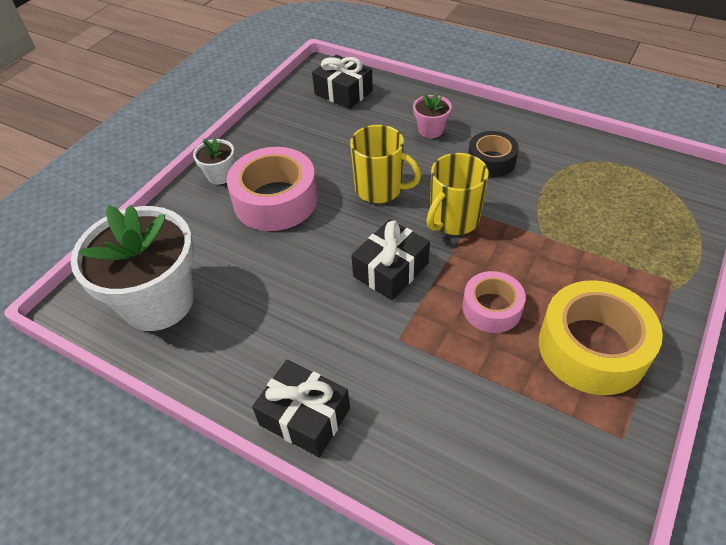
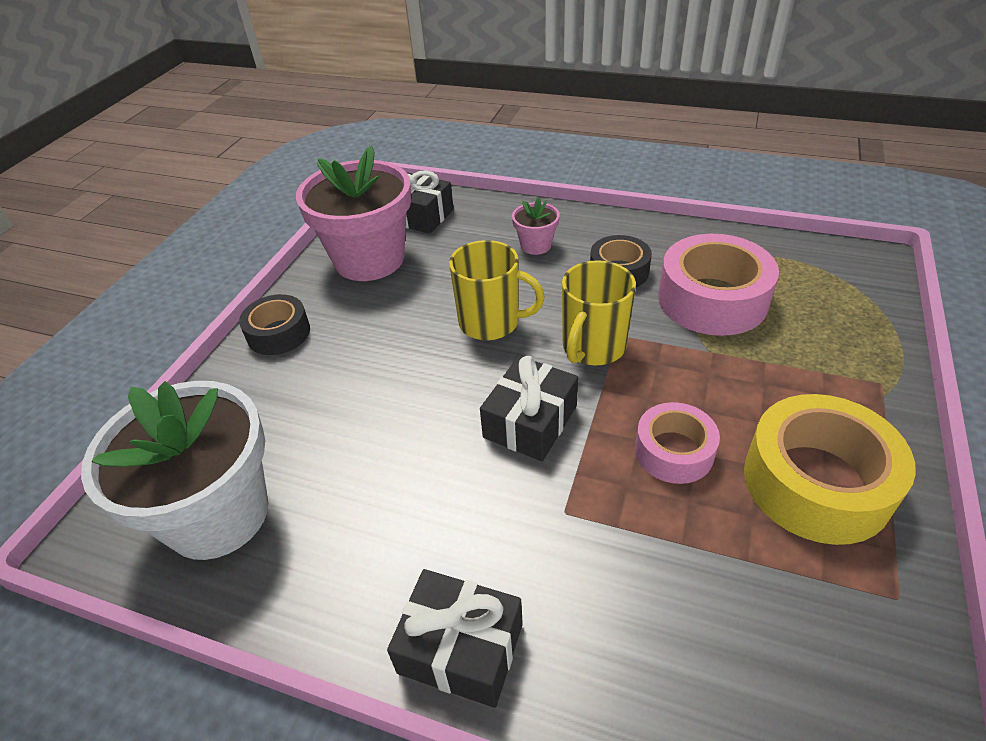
camera: 10 degrees left, 5 degrees down
white flower pot [193,138,235,184] -> black tape [239,294,310,355]
pink tape [226,147,318,231] -> pink tape moved to [658,234,779,336]
none -> pink flower pot [296,146,411,281]

